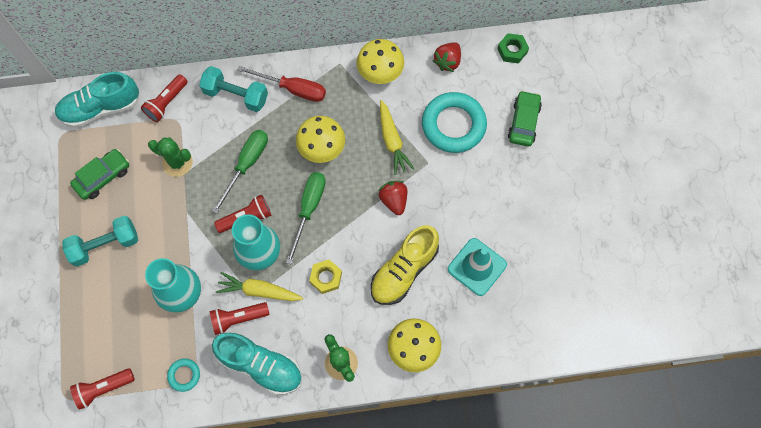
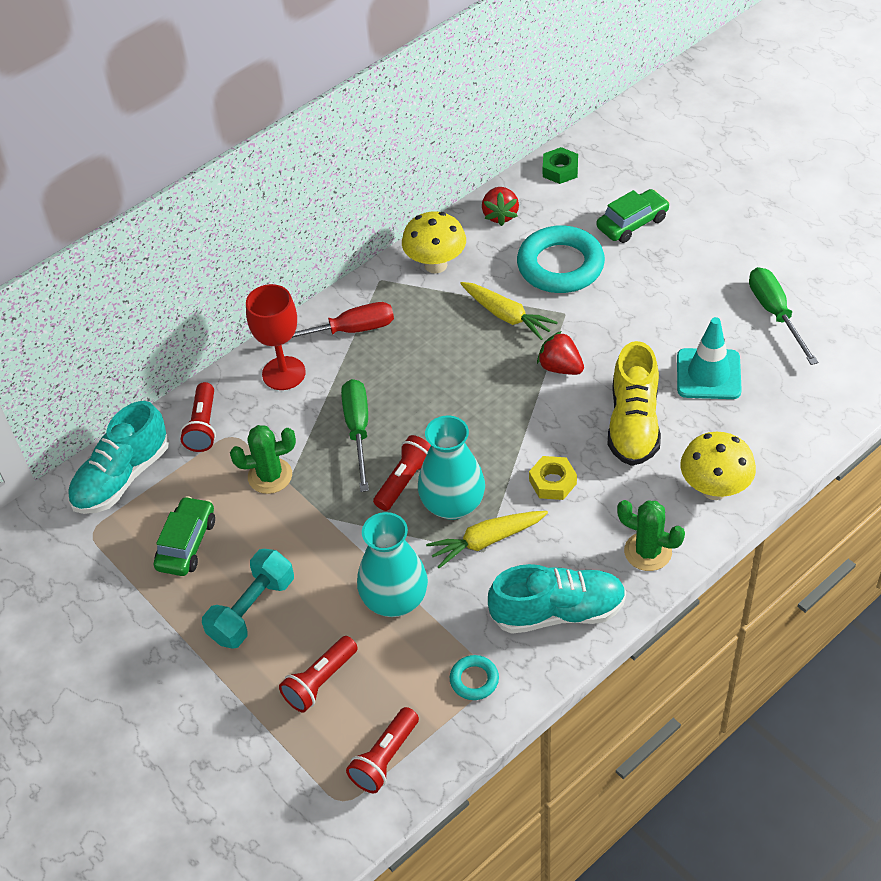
camera: 30 degrees left, 20 degrees down
turquoise dumbbell [199,66,268,112] -> red goblet [246,284,306,390]
red flashlight [209,302,269,335] -> red flashlight moved to [279,636,358,712]
green screwdriver [286,172,326,264] -> green screwdriver moved to [749,267,818,365]
yellow mushroom [296,116,345,163] -> none
green car [508,90,542,147] -> green car turned 75 degrees clockwise [597,189,670,243]

